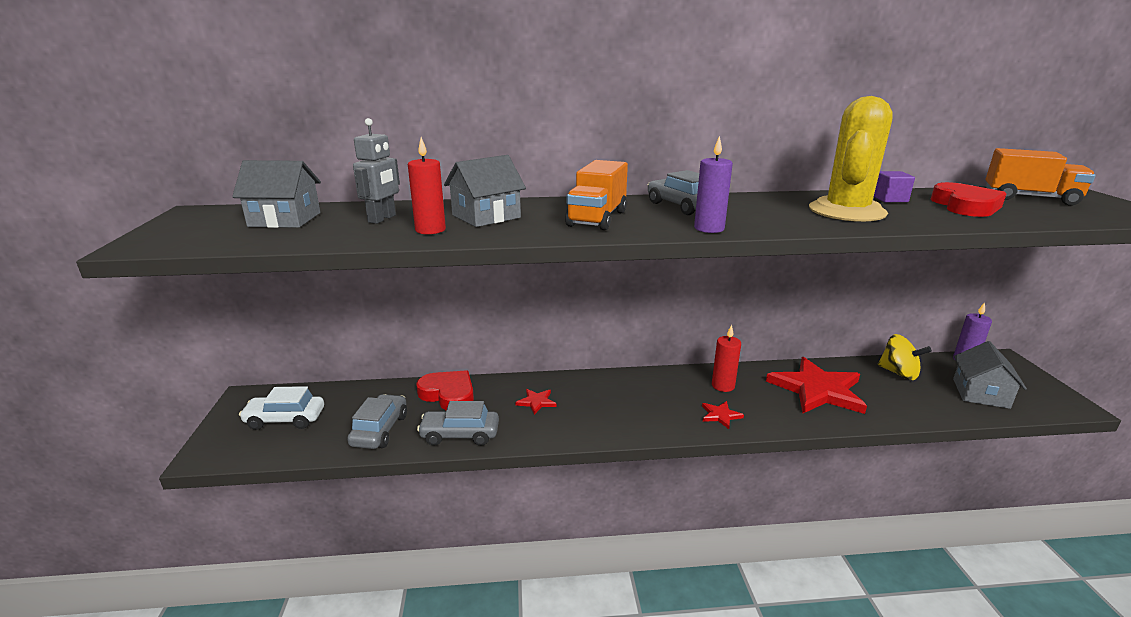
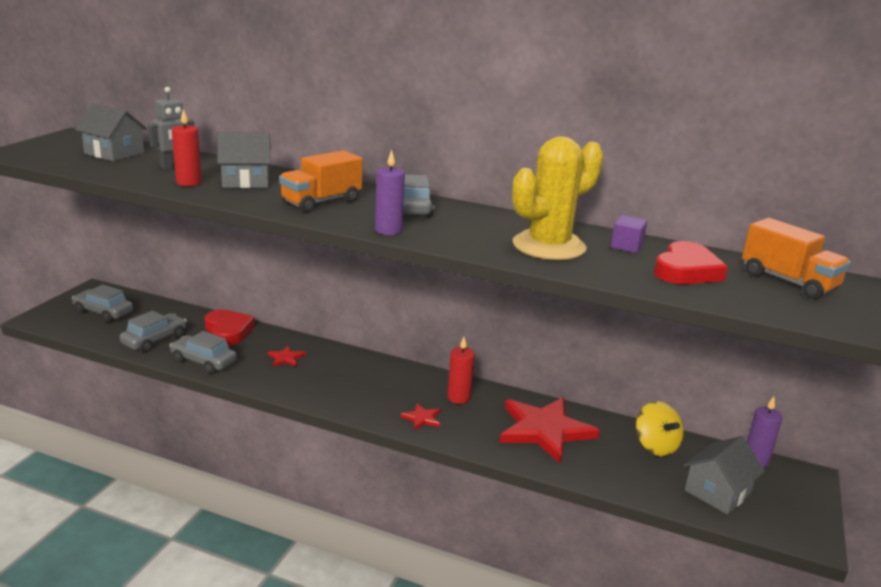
camera: 25 degrees right, 0 degrees up
white car [239,386,324,430] -> grey car [72,284,133,322]

